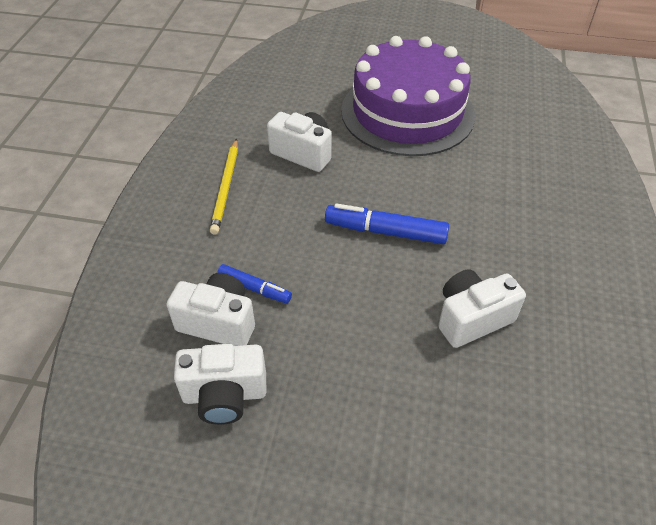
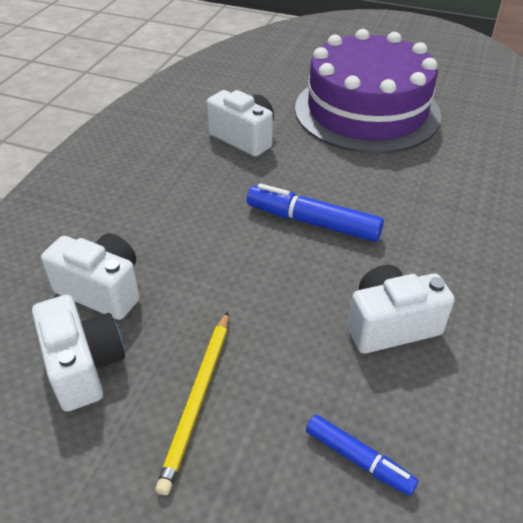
camera: 10 degrees right, 5 degrees down
white camera [174,344,267,425] -> white camera turned 120 degrees counterclockwise [32,295,125,412]
yellow pencil [210,139,238,235] -> yellow pencil moved to [155,312,228,495]
blue marker [217,264,292,303] -> blue marker moved to [306,415,418,496]

